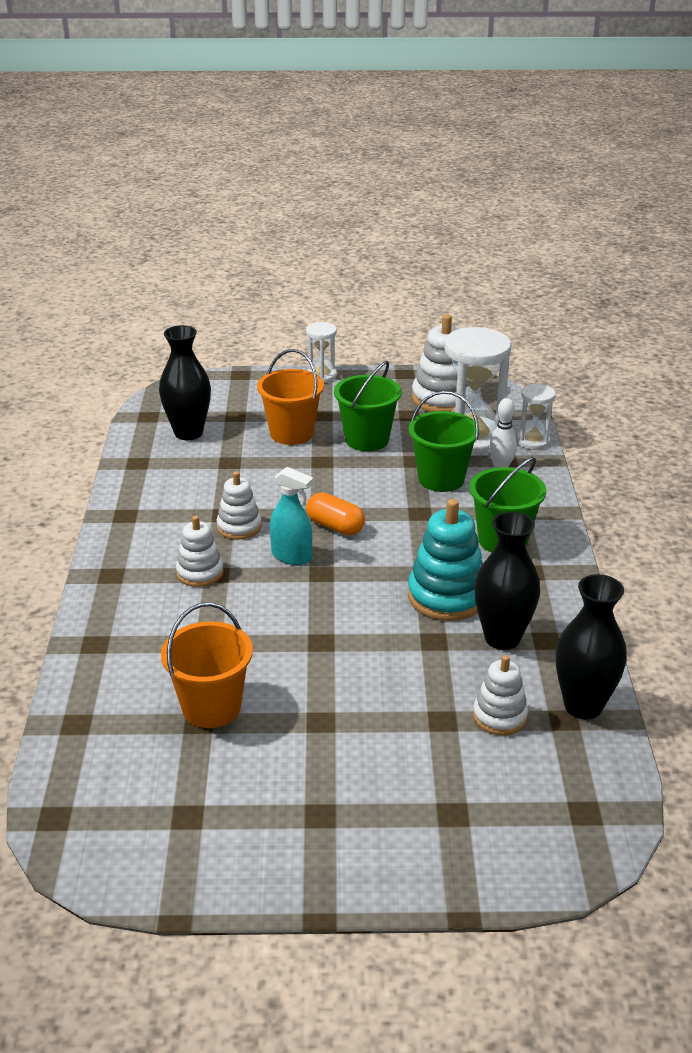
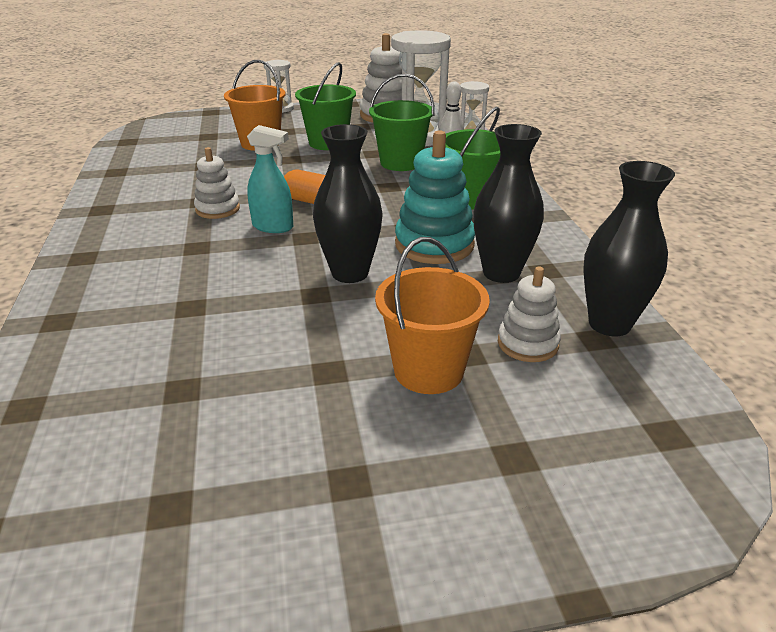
camera: 10 degrees left, 0 degrees up
black vase [159,325,211,440] -> black vase moved to [313,124,383,283]
orange bucket [161,602,253,728] -> orange bucket moved to [375,237,490,394]
white stacking toy [176,516,224,587] -> none

